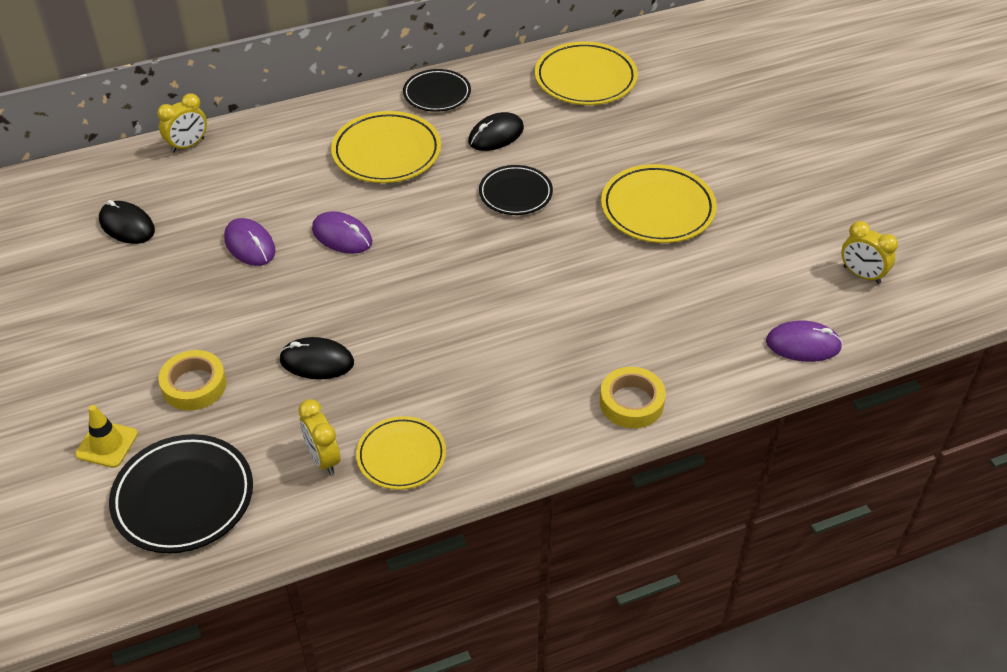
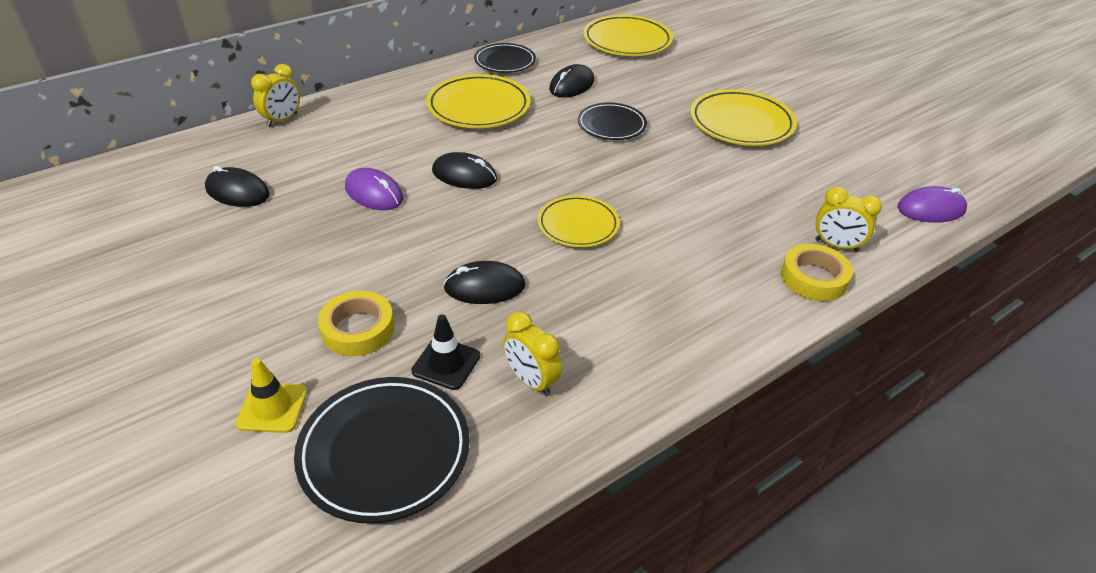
camera: 15 degrees left, 5 degrees down
purple mouse [312,211,372,254] -> black mouse [432,152,497,189]
yellow plate [356,416,446,490] -> yellow plate moved to [538,195,620,247]
yellow clock [841,221,898,284] -> yellow clock moved to [815,187,882,252]
none -> black traffic cone [411,314,480,390]

